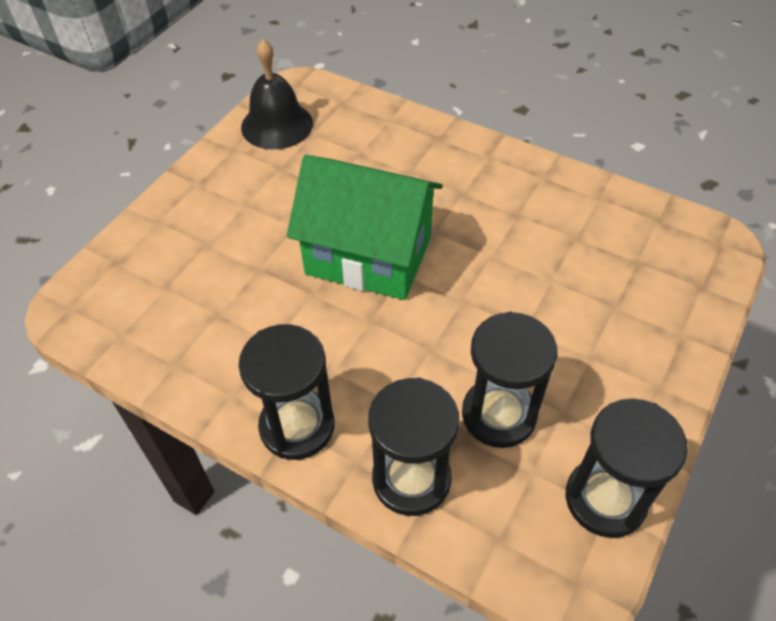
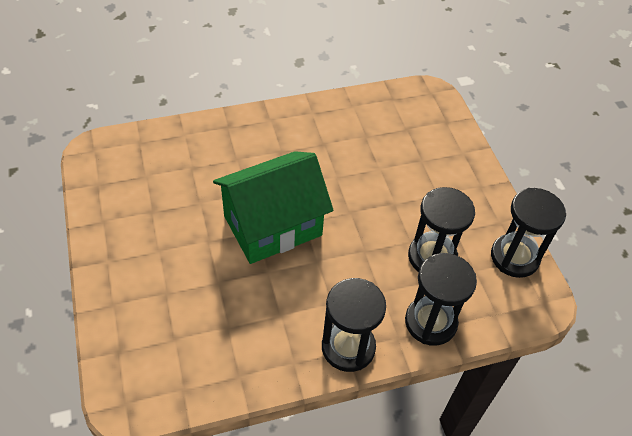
camera: 50 degrees left, 0 degrees up
black bell [241,39,313,150] -> none

